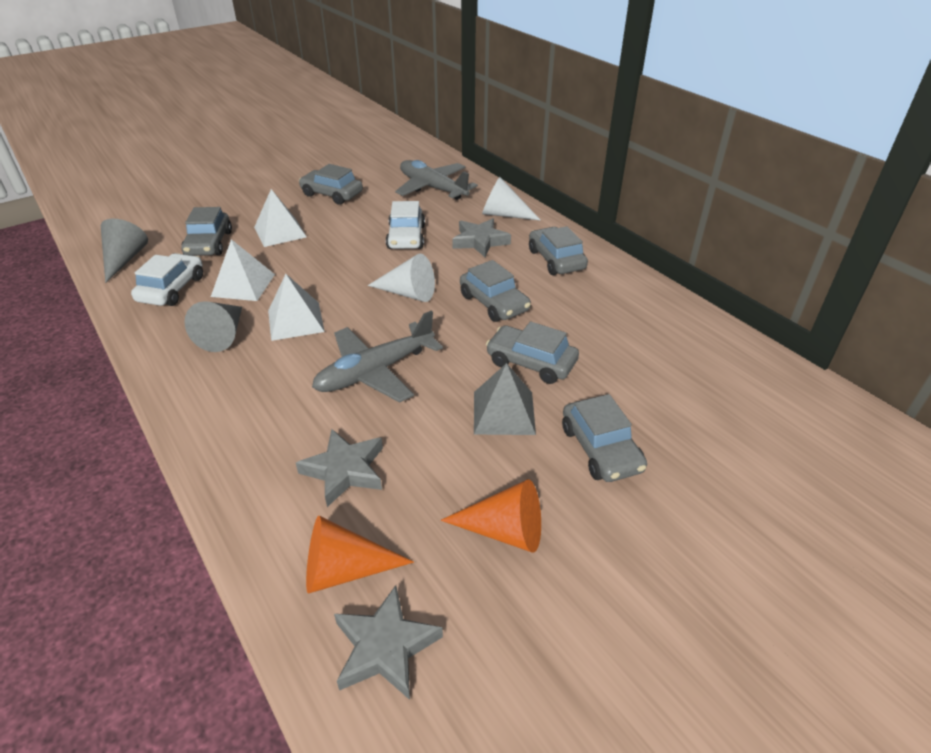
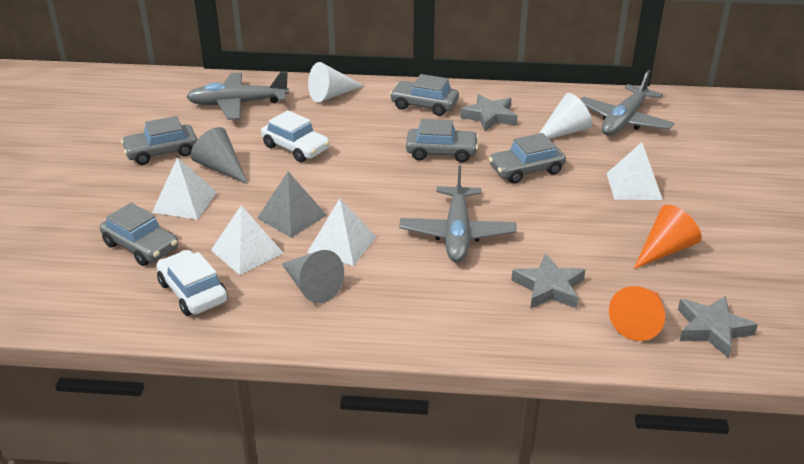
camera: 50 degrees left, 5 degrees down
grey cone [101,219,148,283] -> grey cone moved to [191,127,248,184]
white cone [368,254,435,302] -> white cone moved to [539,93,592,139]
grey star [452,218,511,257] -> grey star moved to [460,94,517,131]
grey pyramid [474,363,536,435] -> grey pyramid moved to [257,172,327,238]
grey car [562,394,647,482] -> white pyramid [606,142,663,200]
none -> grey plane [580,70,674,136]

